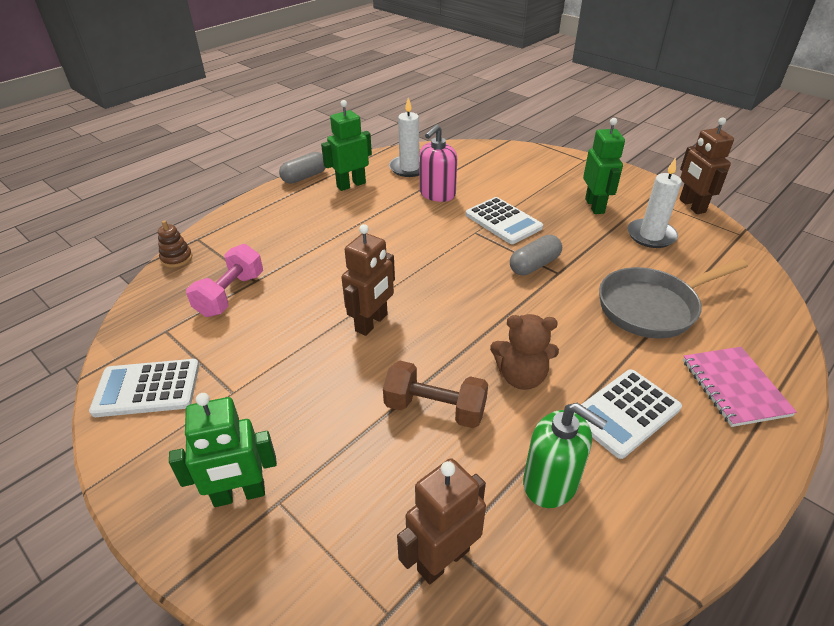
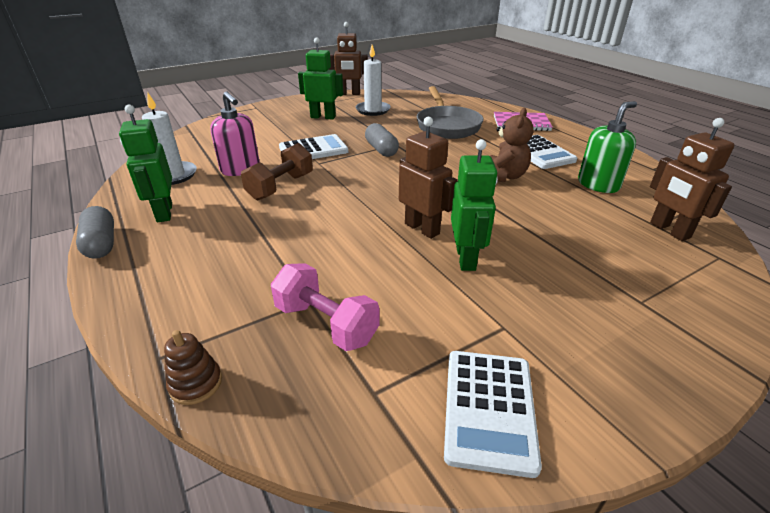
camera: 75 degrees left, 5 degrees down
green robot [169,393,277,507] -> green robot moved to [451,139,498,271]
brown dumbbell [383,361,488,428] -> brown dumbbell moved to [241,143,313,200]

